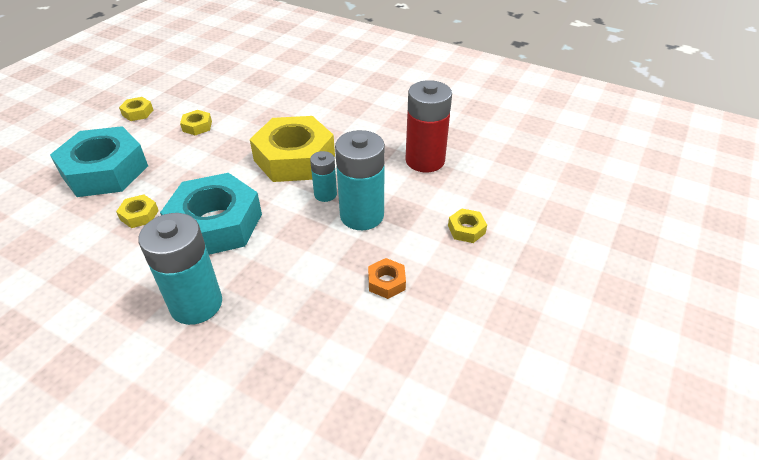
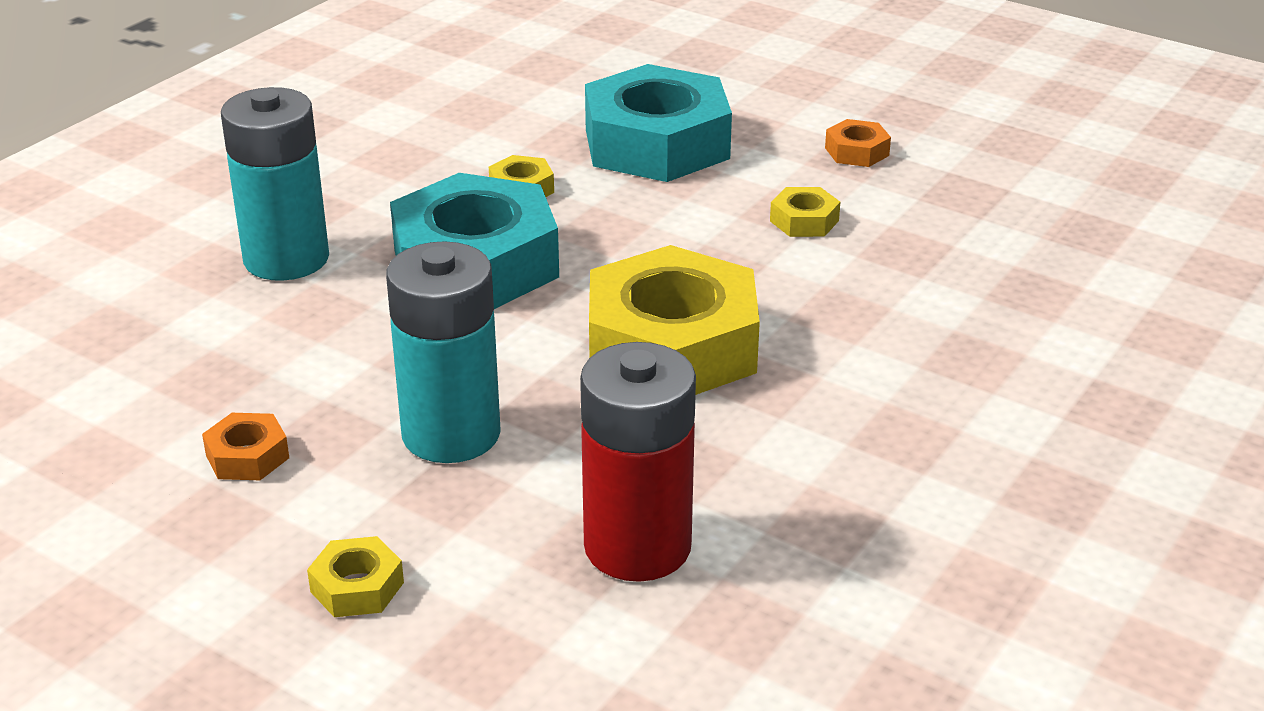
camera: 95 degrees right, 10 degrees down
yellow nut [119,97,153,121] -> orange nut [825,119,891,167]
turquoise battery [310,151,337,202] -> none

